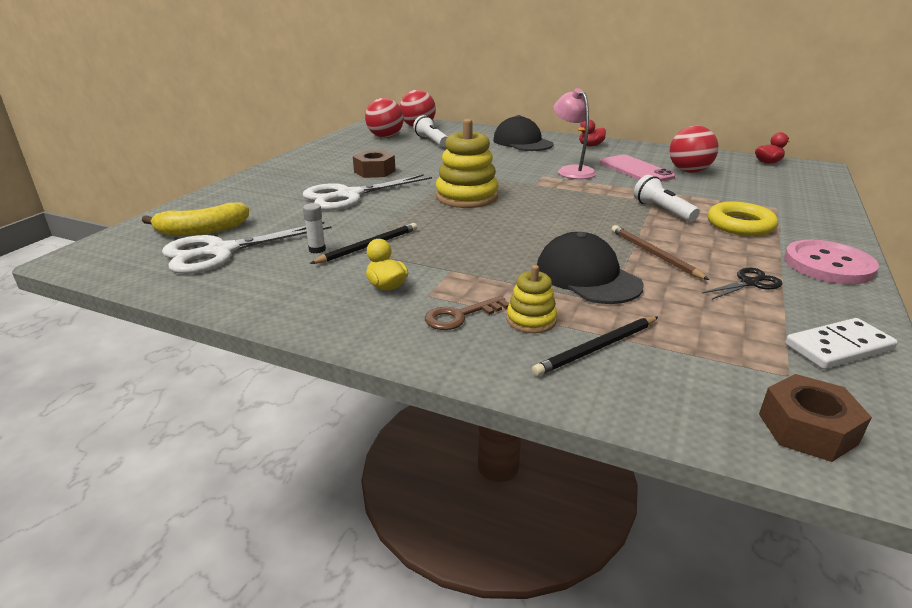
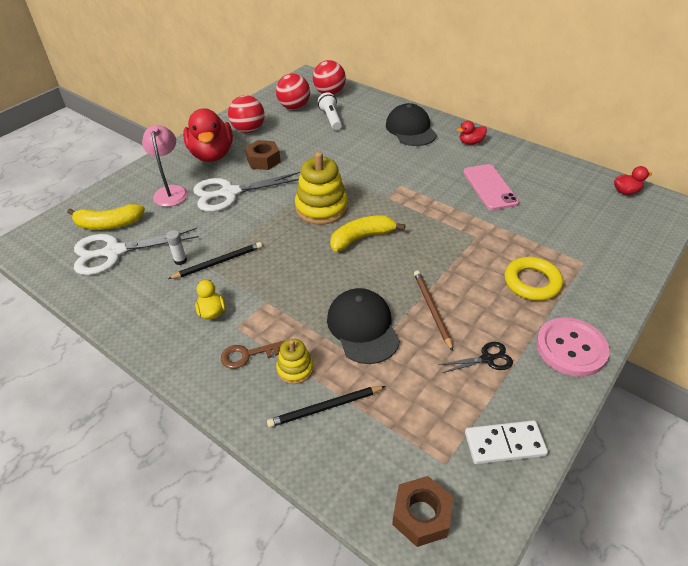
camera: 15 degrees right, 15 degrees up
pink lamp [554,88,596,179] -> pink lamp moved to [142,125,188,207]
white flashlight [634,175,700,222] -> none
red ball [670,126,719,173] -> red ball moved to [228,95,265,133]
none -> red duck [183,108,233,162]
none -> yellow banana [330,215,405,251]

